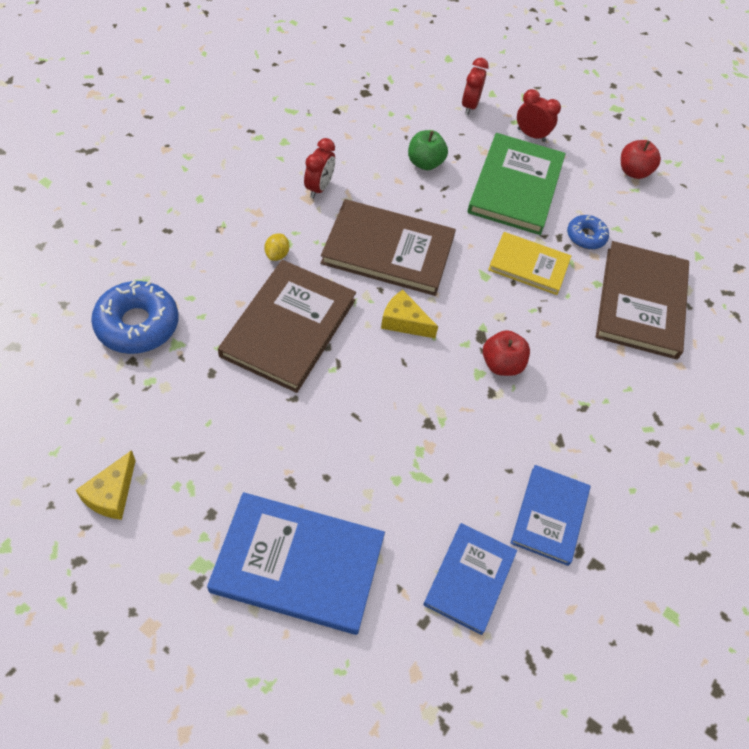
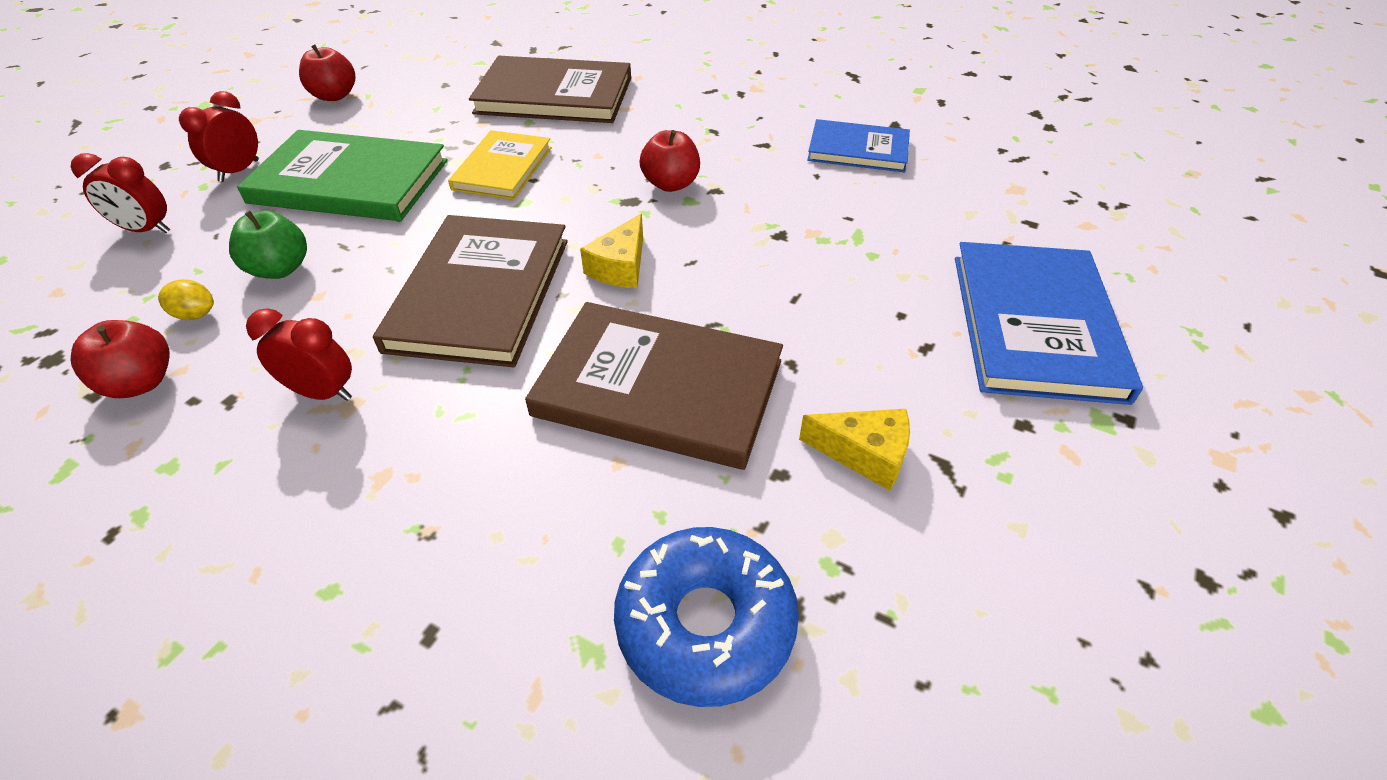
camera: 90 degrees left, 10 degrees down
yellow cheese [76,450,136,520] -> yellow cheese moved to [799,409,910,491]
yellow lemon [264,234,289,261] -> yellow lemon moved to [158,279,214,320]
blue book [423,523,517,635] -> none
blue donut [567,215,609,249] -> none
none -> red apple [71,320,170,398]

